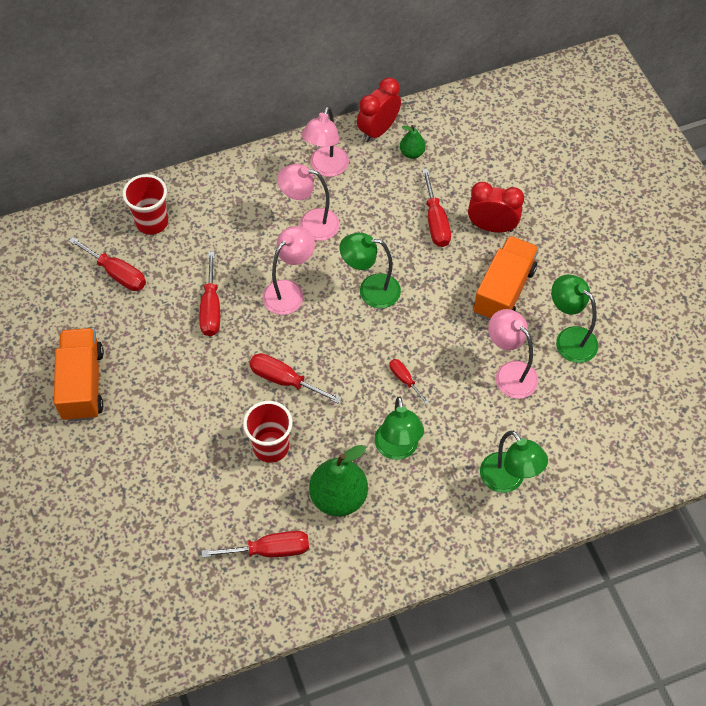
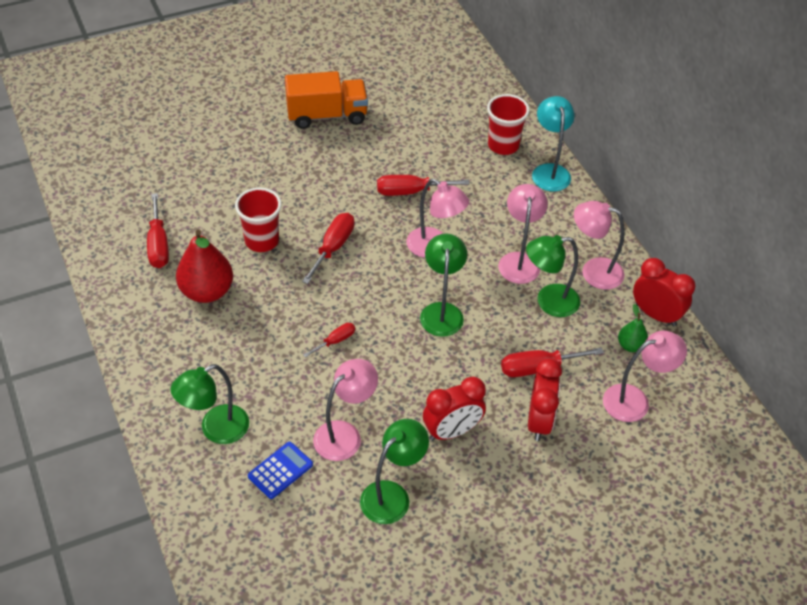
camera: 85 degrees right, 10 degrees down
red screwdriver [69,237,146,291] -> none
green pear [309,445,368,516] -> red pear [176,230,233,303]
green lamp [375,396,424,460] -> green lamp moved to [526,235,580,317]
orange truck [473,236,539,321] -> red clock [423,377,486,441]
none -> blue calculator [248,442,313,499]
none -> turquoise lamp [532,96,574,191]
none -> pink lamp [603,331,687,422]

